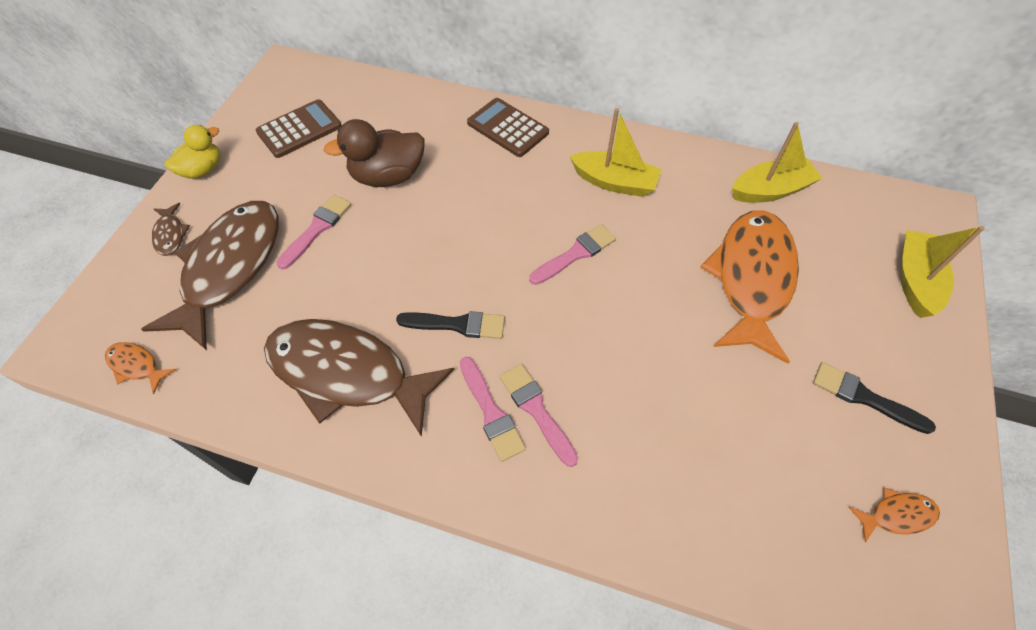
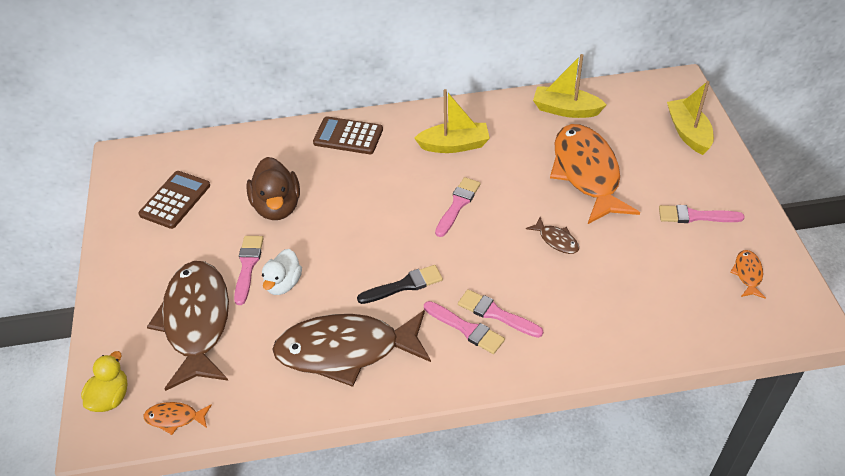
camera: 25 degrees left, 10 degrees down
brown fish [152,203,190,256] -> brown fish moved to [526,217,579,254]
yellow duck [165,125,221,179] -> yellow duck moved to [81,351,128,412]
brown duck [324,119,425,187] -> brown duck turned 60 degrees counterclockwise [246,157,300,220]
yellow boat [732,122,822,203] -> yellow boat turned 120 degrees counterclockwise [533,54,607,118]
black brush [813,362,936,434] -> pink brush [659,205,745,223]
orange fish [849,488,940,542] -> orange fish turned 45 degrees counterclockwise [730,250,766,299]
none -> white duck [262,249,302,295]

